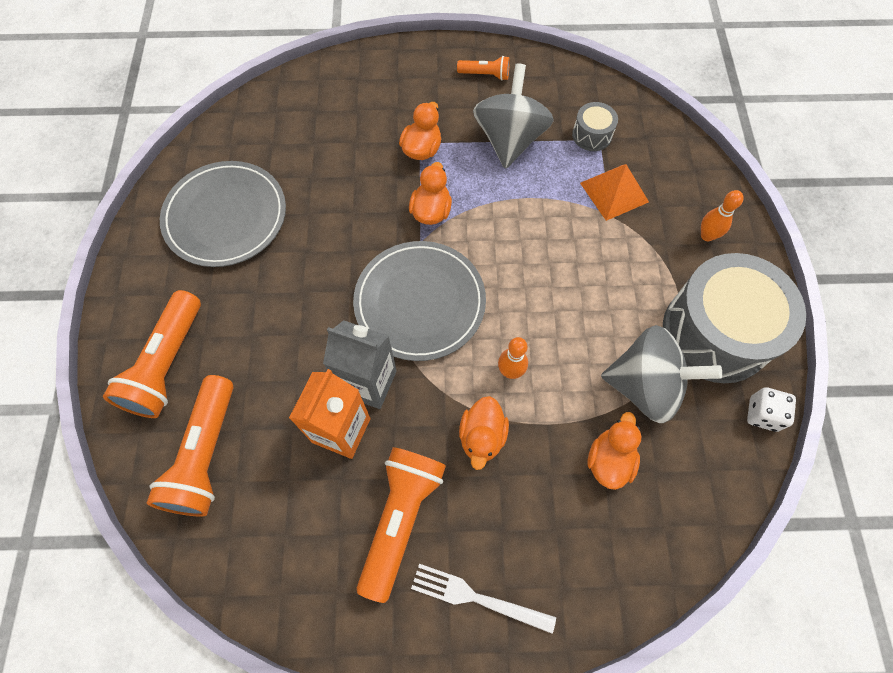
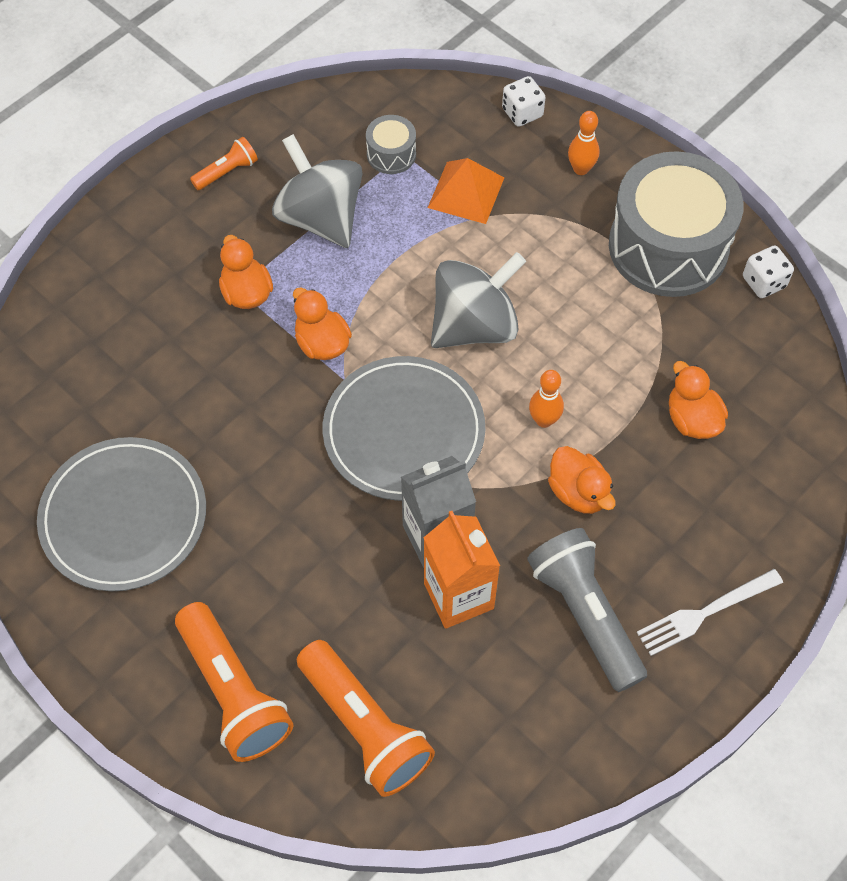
camera: 45 degrees left, 5 degrees down
orange flashlight [357,447,446,603] -> grey flashlight [527,528,647,692]
grey spinning top [601,325,722,423] -> grey spinning top moved to [431,252,526,348]
none -> white dice [502,76,546,127]

